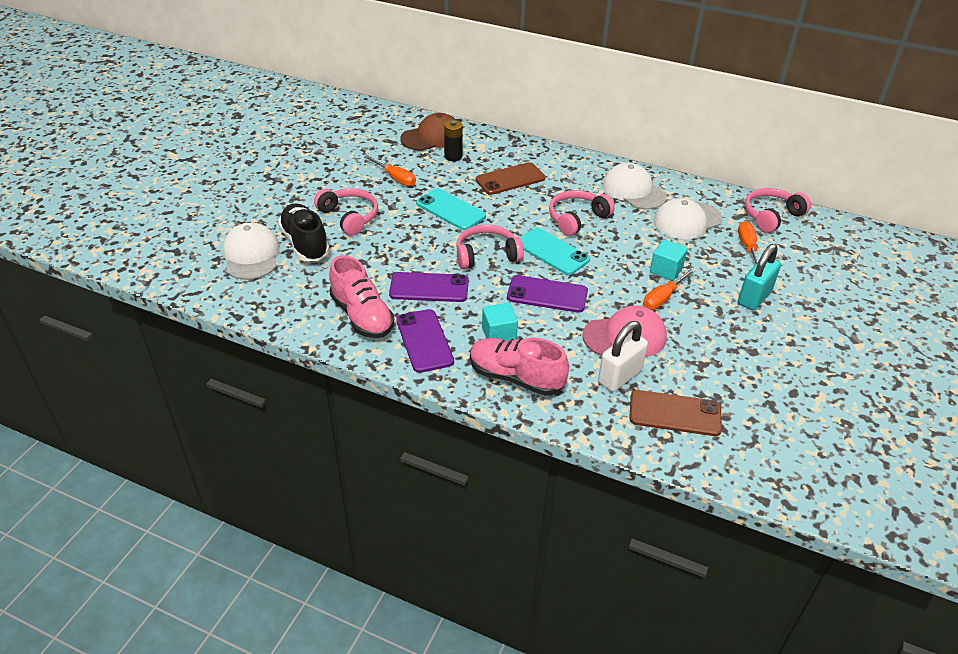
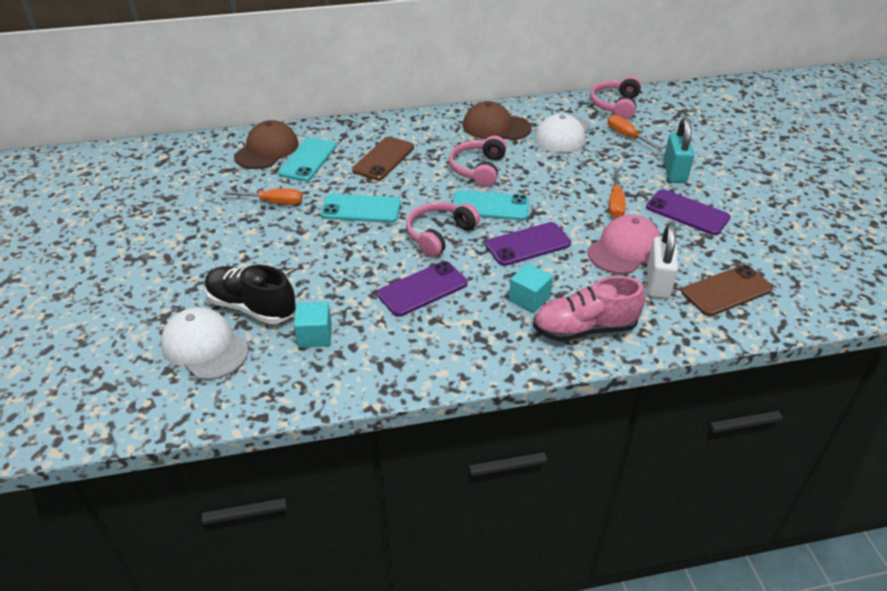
camera: 35 degrees left, 0 degrees up
pink headphones [314,188,378,236] -> none
pink shoe [329,255,394,338] -> none
purple phone [396,309,454,373] -> purple phone moved to [646,189,731,235]
black battery [444,120,463,161] -> turquoise phone [278,137,337,181]
white cap [603,163,667,209] -> brown cap [463,101,532,140]
turquoise cube [650,239,688,281] -> turquoise cube moved to [294,302,332,348]

